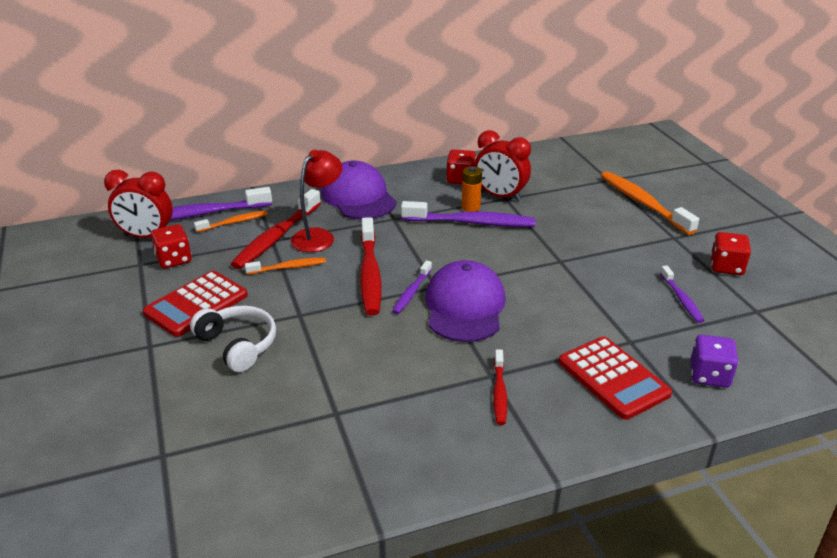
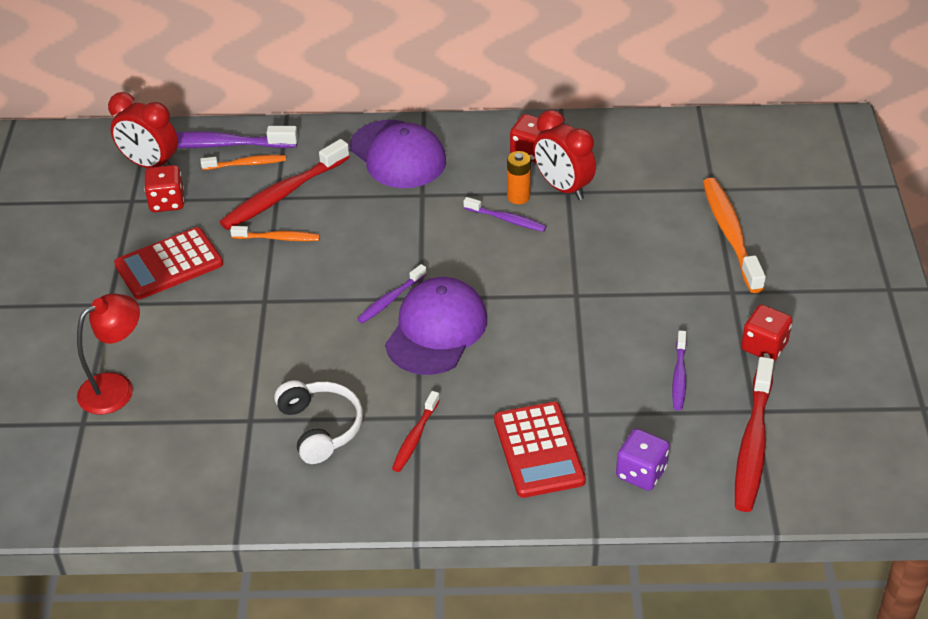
camera: 20 degrees right, 10 degrees up
white headphones [190,305,276,372] -> white headphones moved to [274,380,363,464]
red lamp [291,150,342,252] -> red lamp moved to [77,293,140,415]
purple cap [321,160,397,219] -> purple cap turned 150 degrees clockwise [350,120,446,188]
red toothbrush [360,217,382,316] -> red toothbrush moved to [735,357,774,512]
purple toothbrush [401,201,535,227] -> purple toothbrush [464,197,547,232], size x0.55

